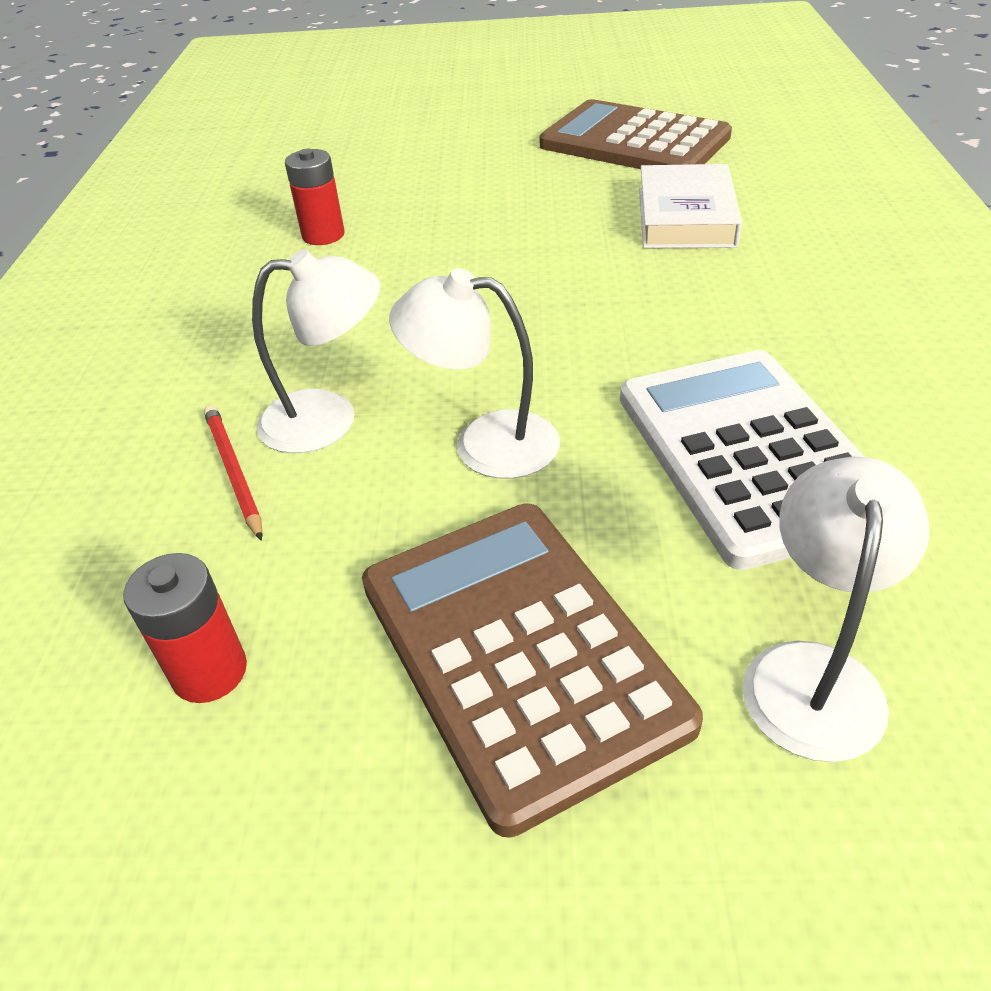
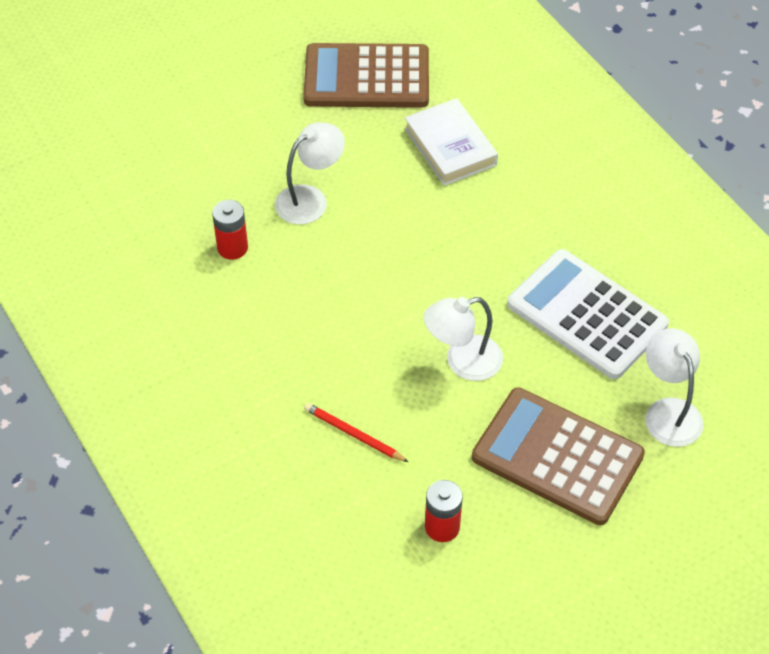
camera: 35 degrees left, 10 degrees up
white lamp [252,249,380,454] -> white lamp moved to [275,122,345,224]

